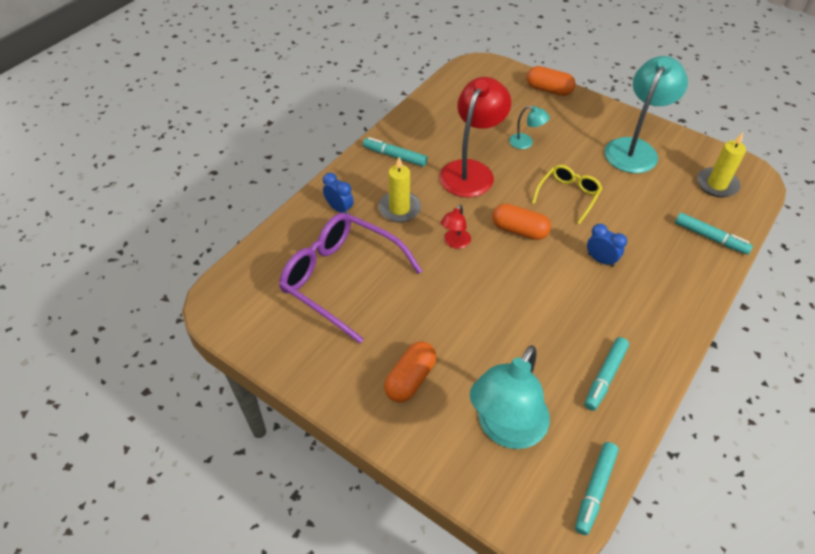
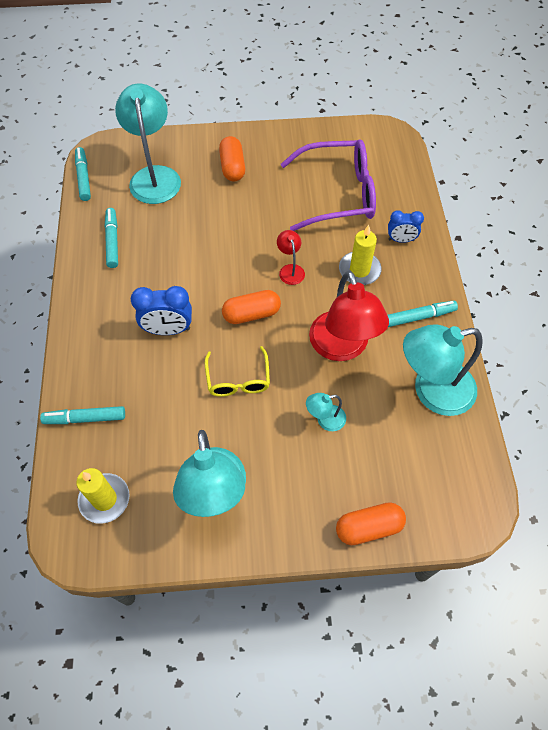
camera: 140 degrees right, 10 degrees up
blue clock [587,224,627,267] -> blue clock [130,286,192,335], size x1.55
none -> turquoise lamp [403,324,483,416]

